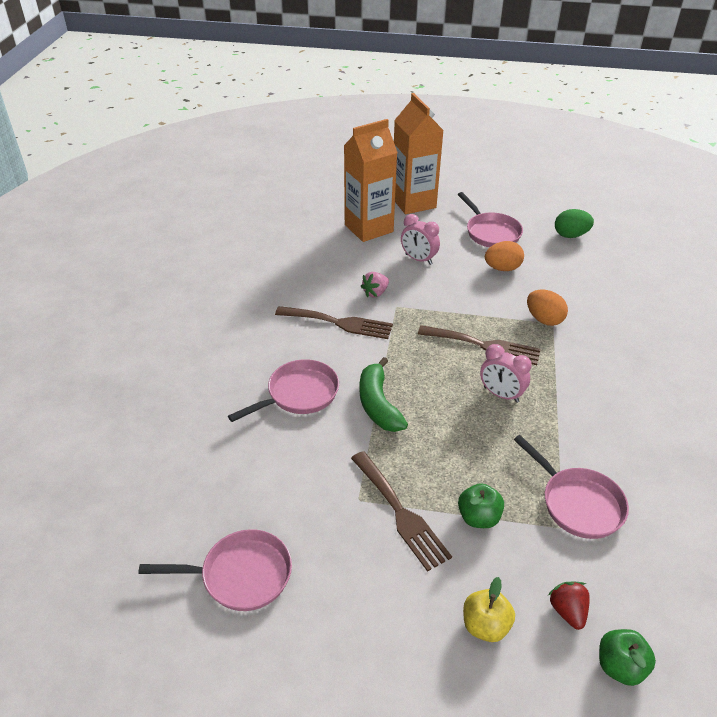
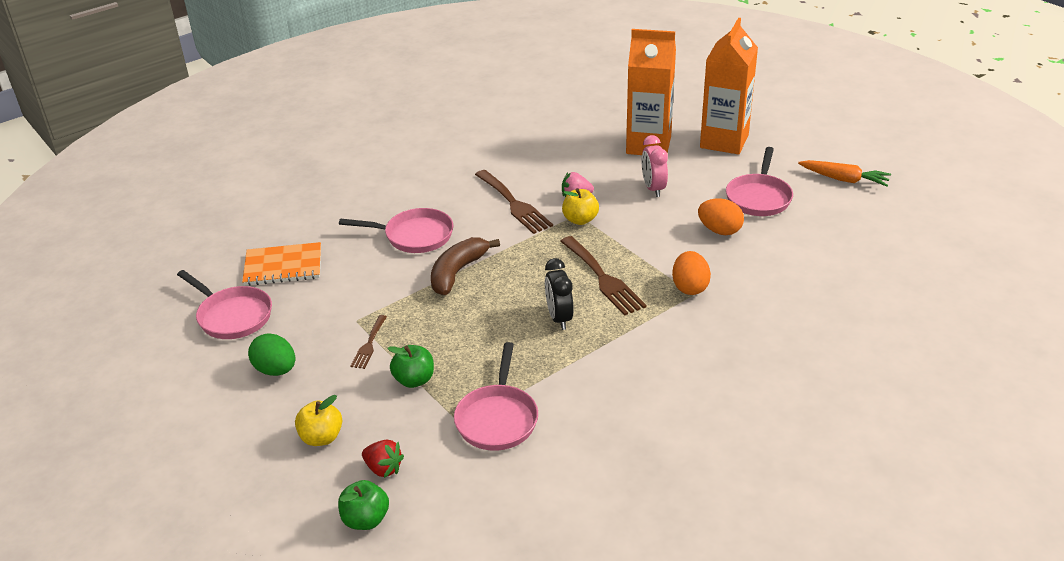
camera: 45 degrees right, 5 degrees down
brown fork [351,451,452,572] -> brown fork [351,315,387,369], size x0.55
green banana [359,357,408,432] -> brown banana [431,237,500,295]
pink clock [480,344,532,403] -> black clock [545,258,574,330]
red strawberry [548,582,590,630] -> red strawberry turned 90 degrees clockwise [362,440,404,478]
green egg [555,209,594,238] -> green egg moved to [248,333,295,376]
none -> orange notebook [242,242,321,286]
none -> yellow apple [562,188,599,225]
none -> orange carrot [798,160,891,187]

